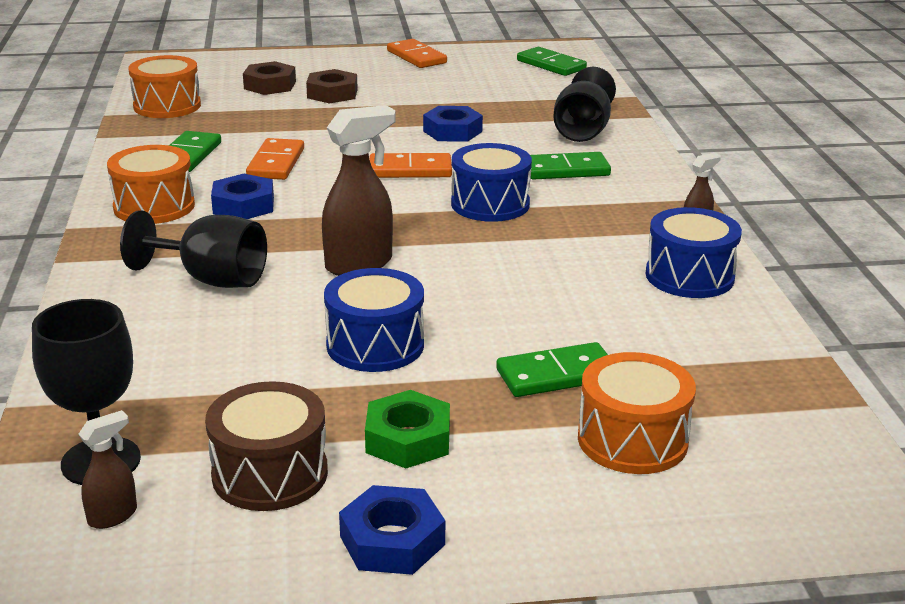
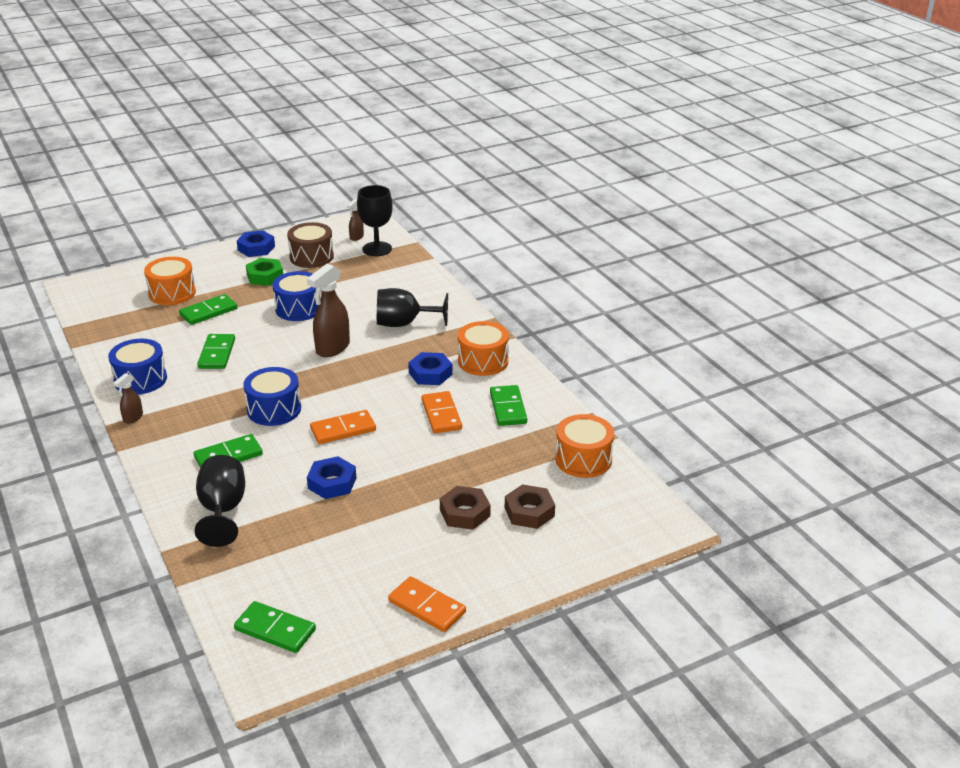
camera: 160 degrees right, 5 degrees up
none -> green domino [197,334,235,369]

